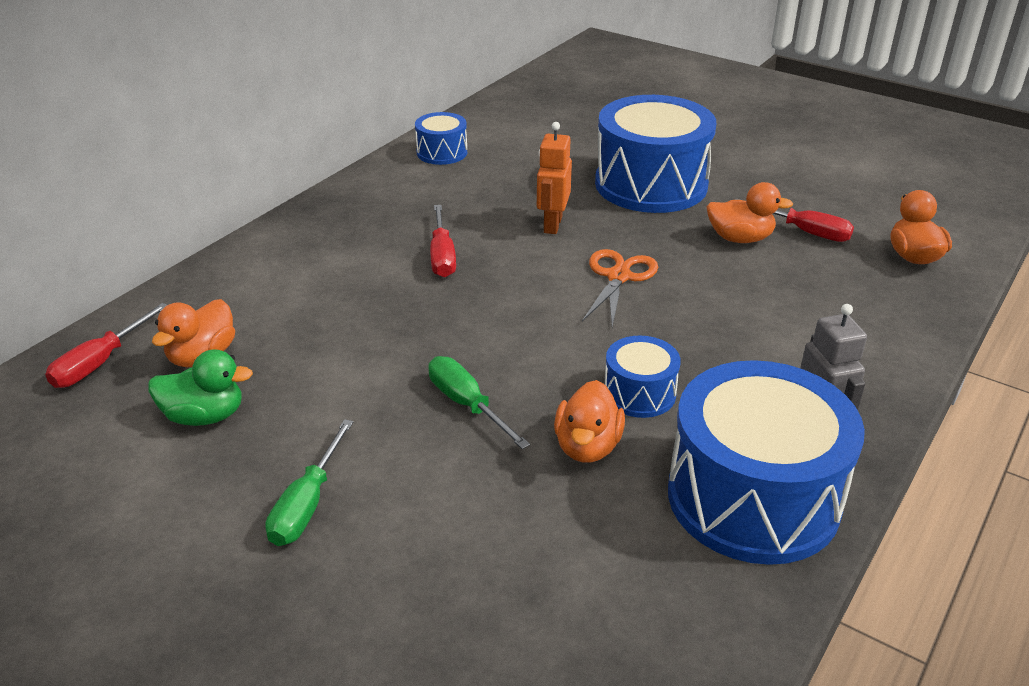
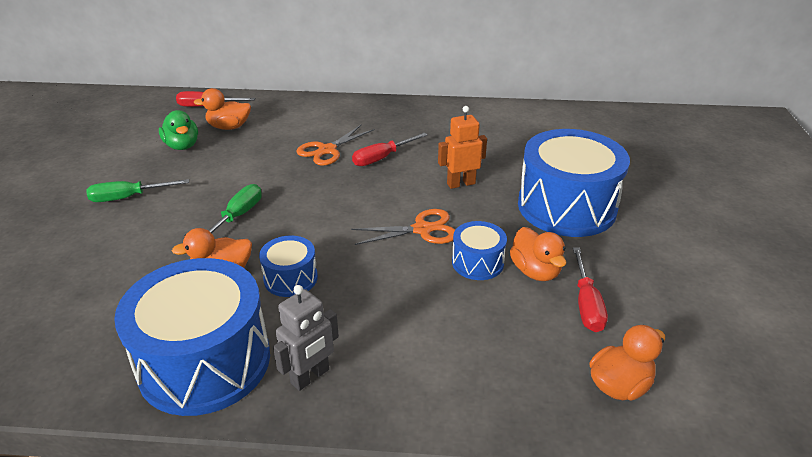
camera: 60 degrees right, 0 degrees up
blue drum [415,112,467,165] -> blue drum moved to [452,221,507,280]
none -> orange scissors [296,125,375,166]

